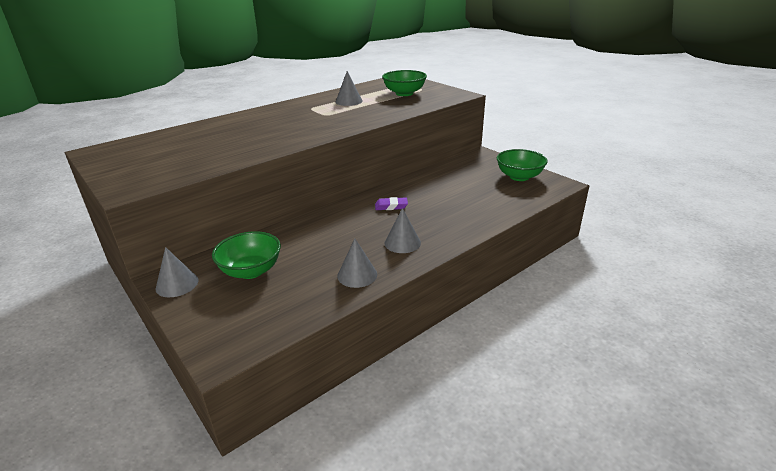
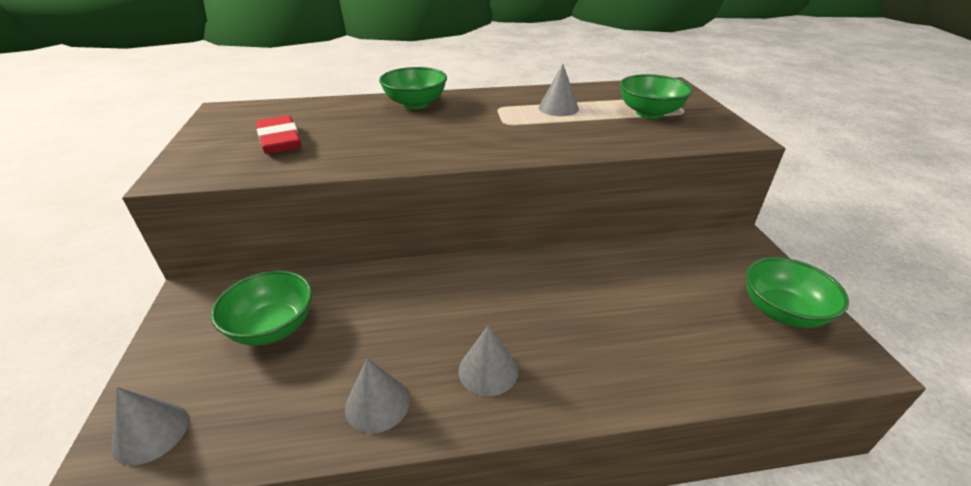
camera: 30 degrees right, 5 degrees up
grey cone [155,247,199,297] -> grey cone moved to [112,387,189,466]
purple eraser [375,197,408,210] -> none
none -> red eraser [256,115,301,154]
none -> green bowl [379,67,447,109]

